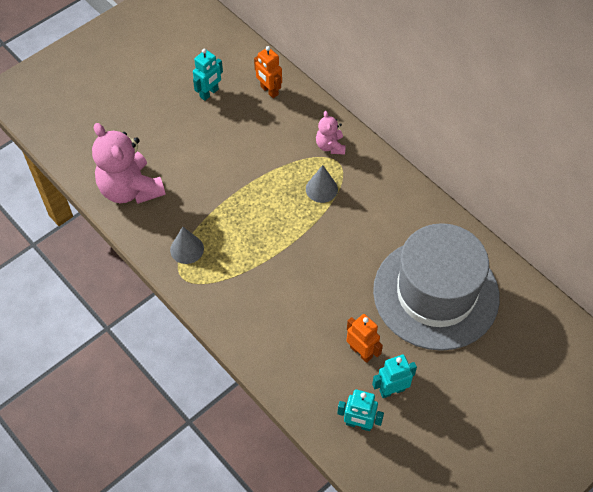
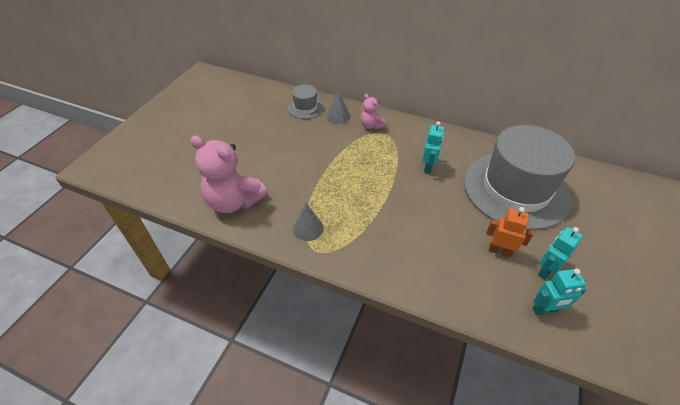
camera: 25 degrees left, 10 degrees down
turquoise robot [193,49,223,101] -> turquoise robot moved to [422,121,444,174]
orange robot [254,46,282,98] -> grey hat [288,85,324,119]
grey cone [306,165,338,203] -> grey cone moved to [327,91,350,124]

